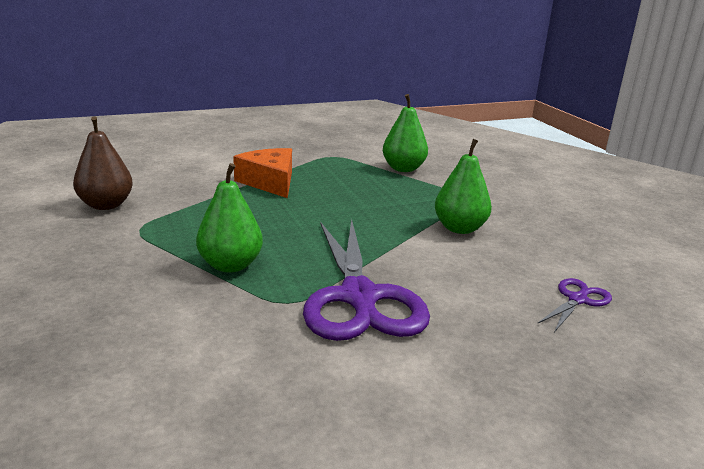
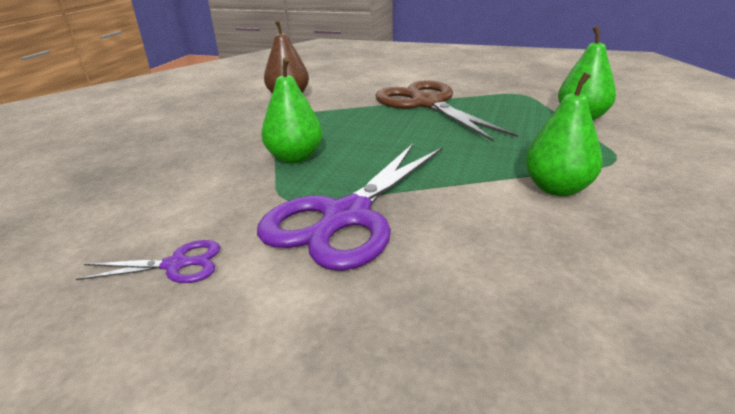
camera: 45 degrees right, 5 degrees up
orange cheese [233,148,292,198] -> brown scissors [375,80,518,141]
purple scissors [537,278,612,332] -> purple scissors moved to [76,240,220,283]

